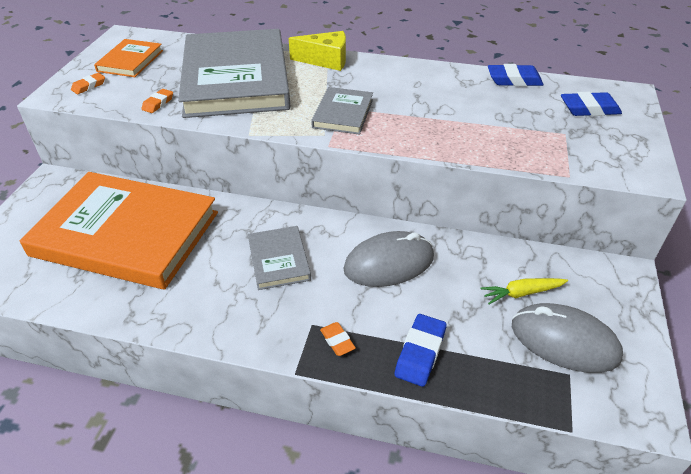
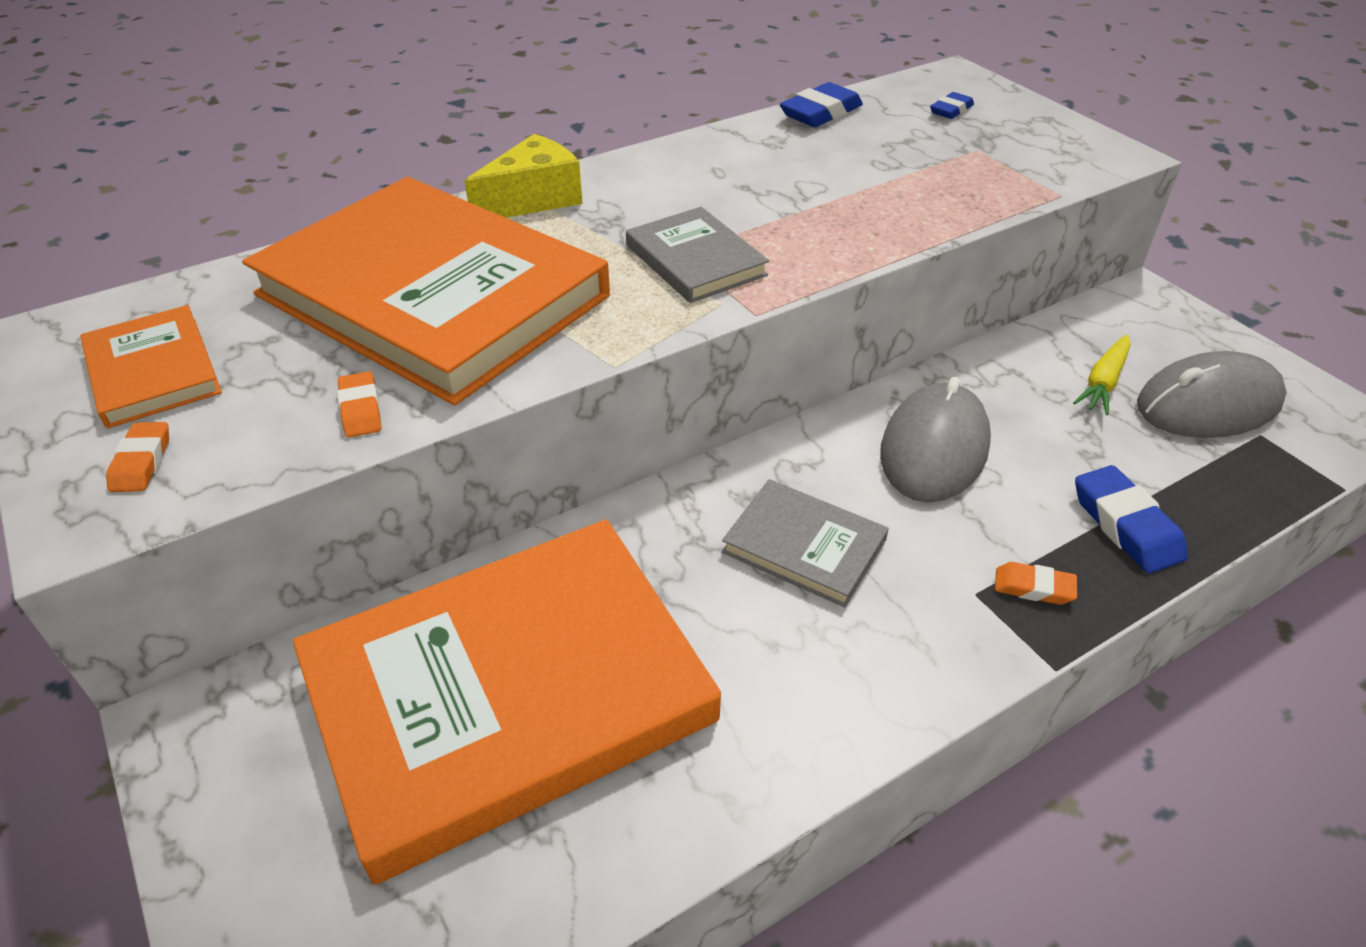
camera: 45 degrees left, 0 degrees up
grey book [178,29,291,118] -> orange book [242,177,610,405]
blue eraser [561,92,622,116] -> blue eraser [930,92,974,119], size x0.60

